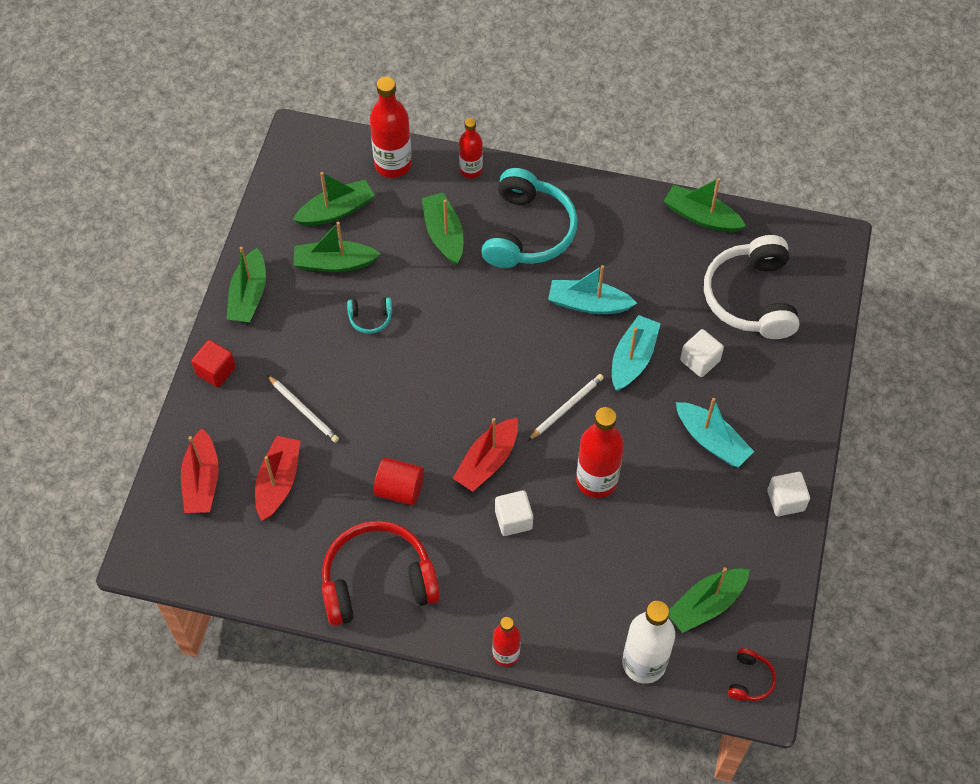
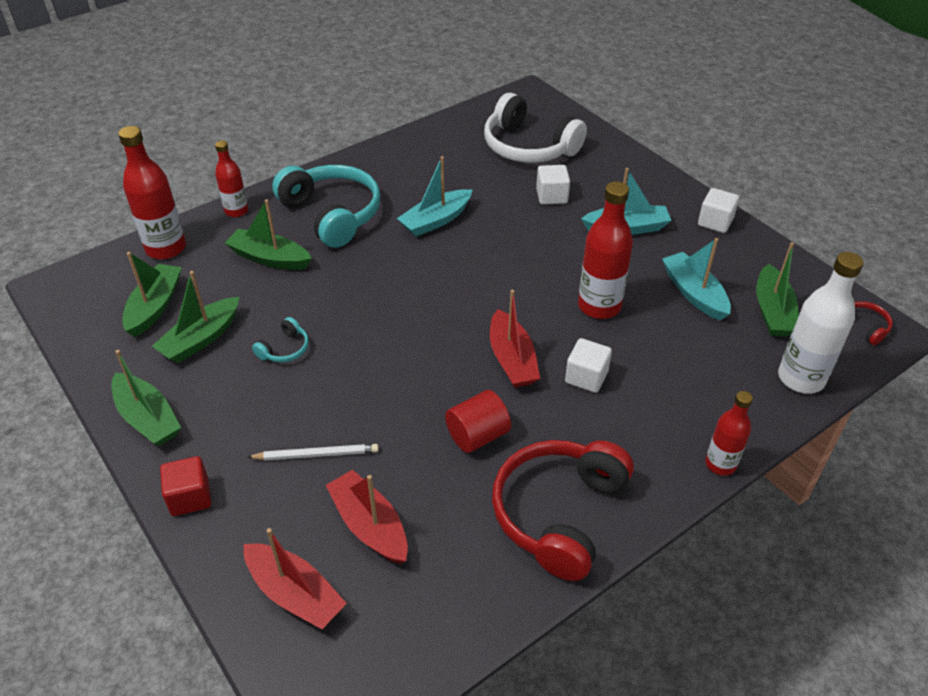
camera: 50 degrees left, 15 degrees down
white pencil [528,374,604,441] -> none
turquoise boat [612,315,661,391] -> turquoise boat moved to [662,238,731,321]
green boat [664,178,746,233] -> none

